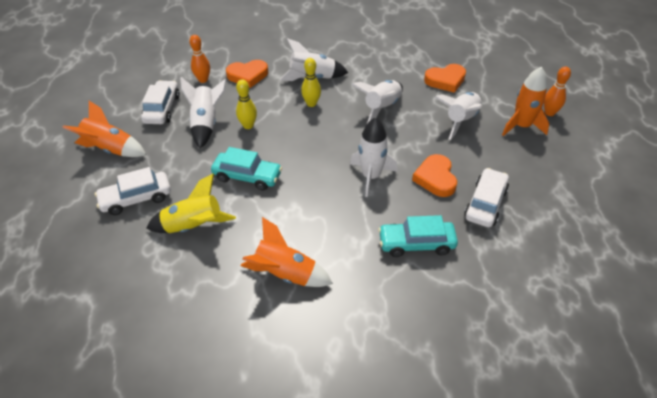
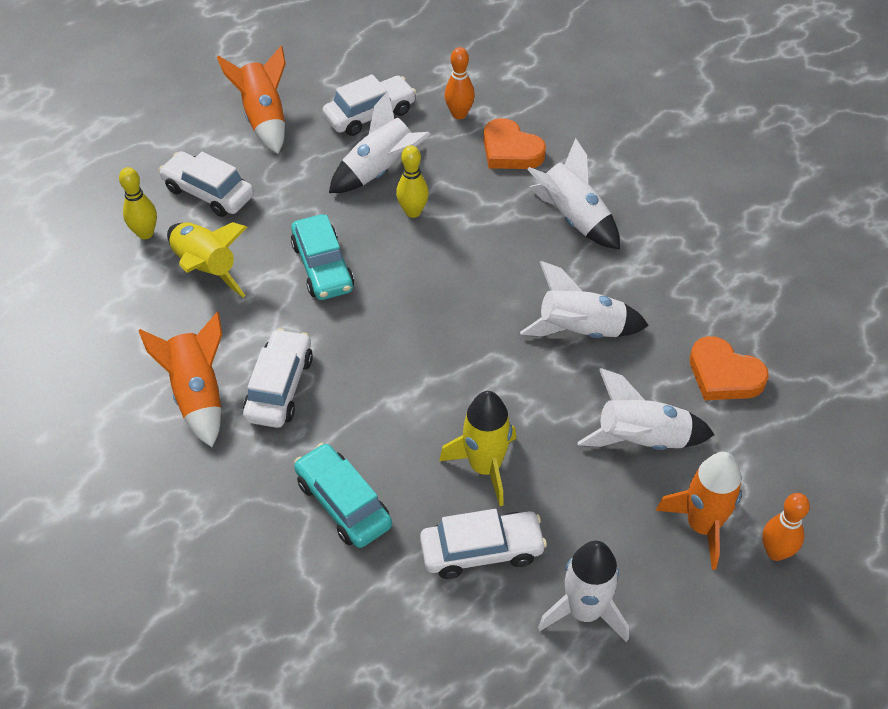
camera: 55 degrees right, 5 degrees up
yellow bowling pin [301,58,321,107] -> yellow bowling pin moved to [119,167,157,239]
white rocket [350,117,397,197] -> white rocket moved to [538,541,629,642]
orange heart [412,154,457,197] -> yellow rocket [439,391,517,506]
none -> white car [243,329,313,428]

